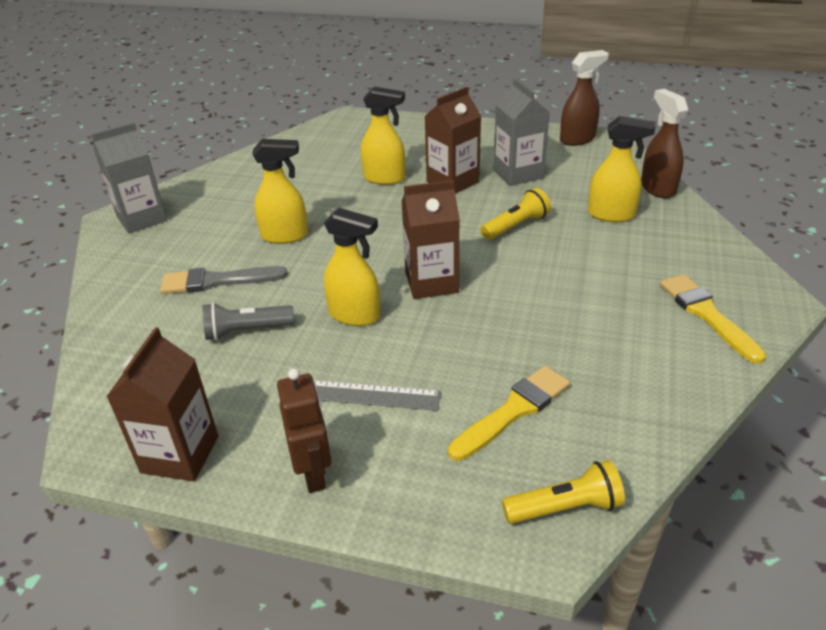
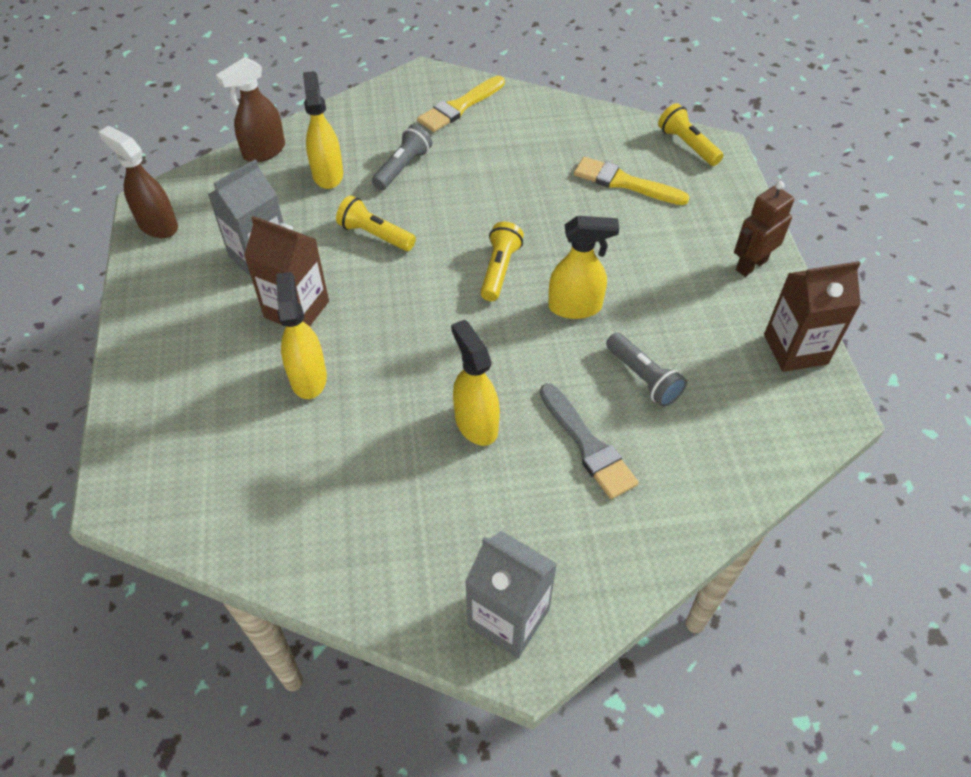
camera: 115 degrees left, 15 degrees up
grey ruler [313,380,441,411] -> none
yellow spray bottle [324,208,380,326] -> yellow spray bottle turned 90 degrees clockwise [548,216,619,319]
brown carton [402,180,460,299] -> yellow flashlight [480,222,524,301]
none -> grey flashlight [372,124,432,190]

